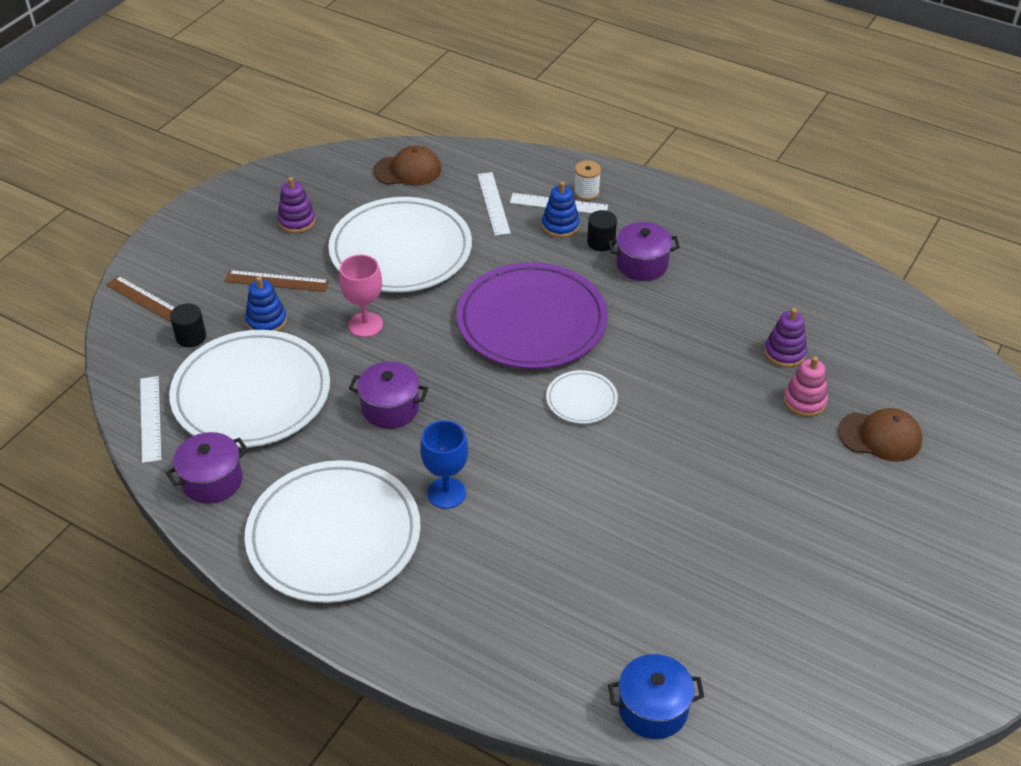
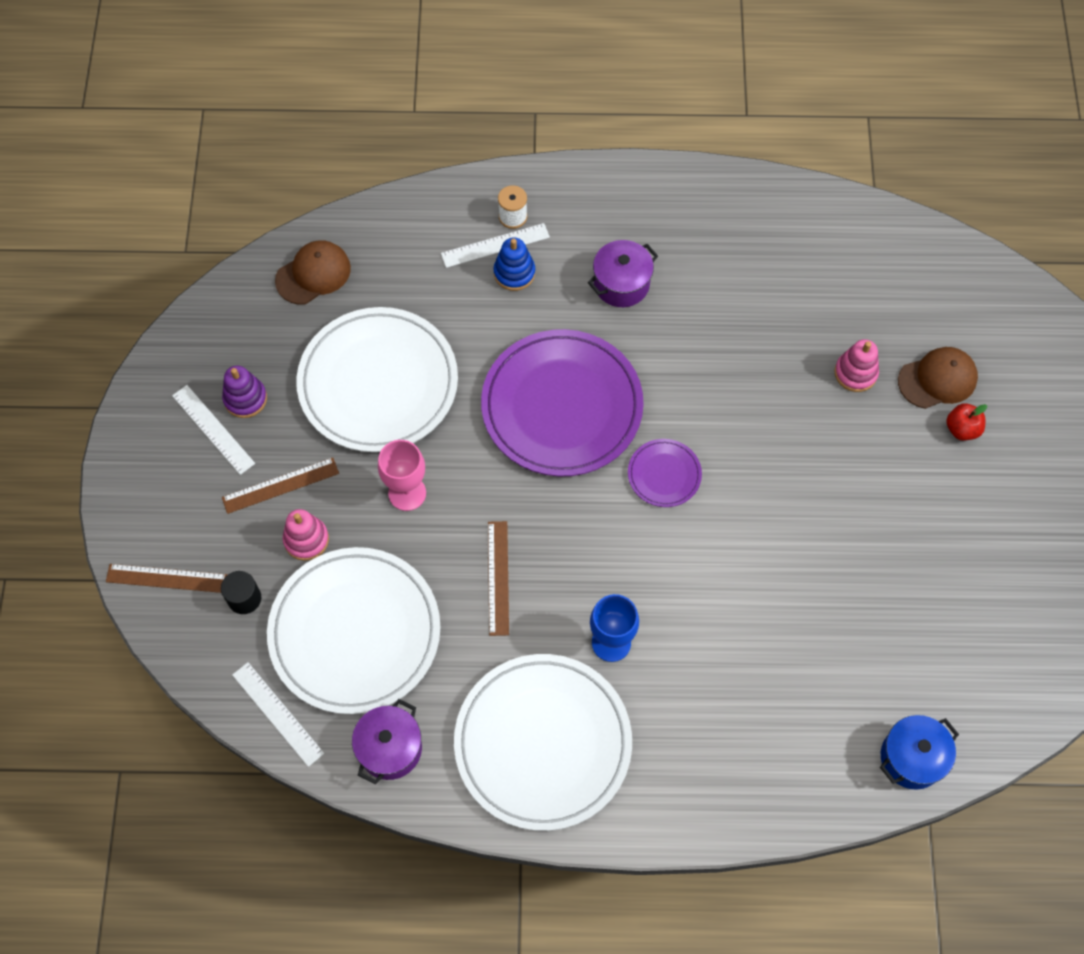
camera: 30 degrees left, 20 degrees up
blue stacking toy [245,276,287,331] -> pink stacking toy [283,509,329,561]
purple pot [349,361,428,429] -> brown ruler [488,521,509,636]
white ruler [477,172,511,236] -> white ruler moved to [172,385,255,475]
white plate [546,370,618,424] -> purple plate [628,439,702,507]
black cylinder [587,210,617,251] -> none
purple stacking toy [764,308,807,368] -> none
none -> red apple [946,403,987,441]

